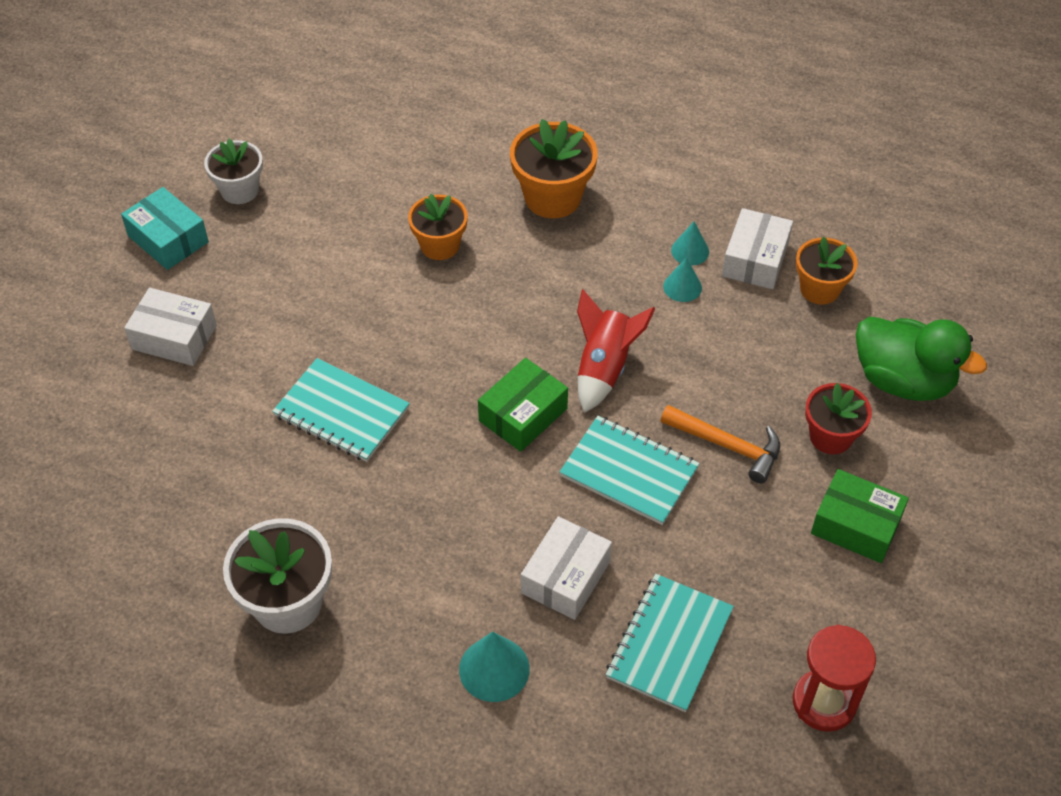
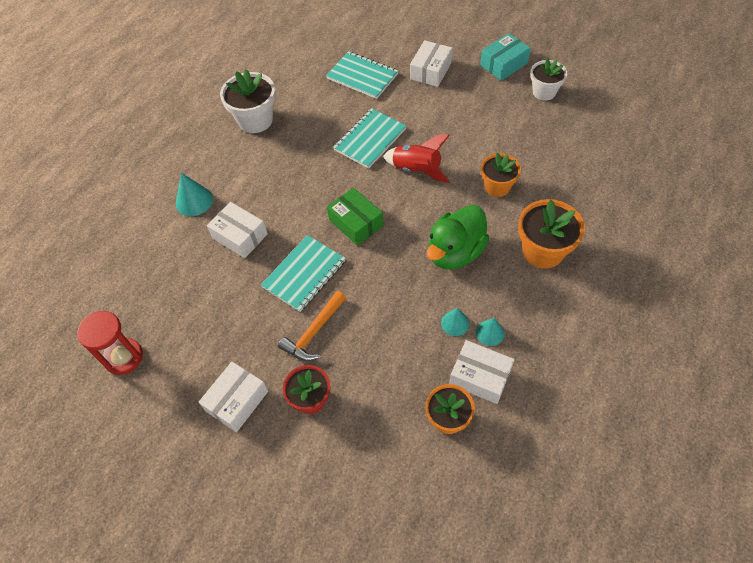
camera: 100 degrees right, 5 degrees up
red rocket [577,289,656,413] -> red rocket moved to [383,134,450,183]
turquoise notebook [606,574,734,712] -> turquoise notebook moved to [326,51,398,99]
green box [811,469,909,563] -> white box [198,362,268,432]
green duck [856,316,987,401] -> green duck moved to [427,205,489,269]

